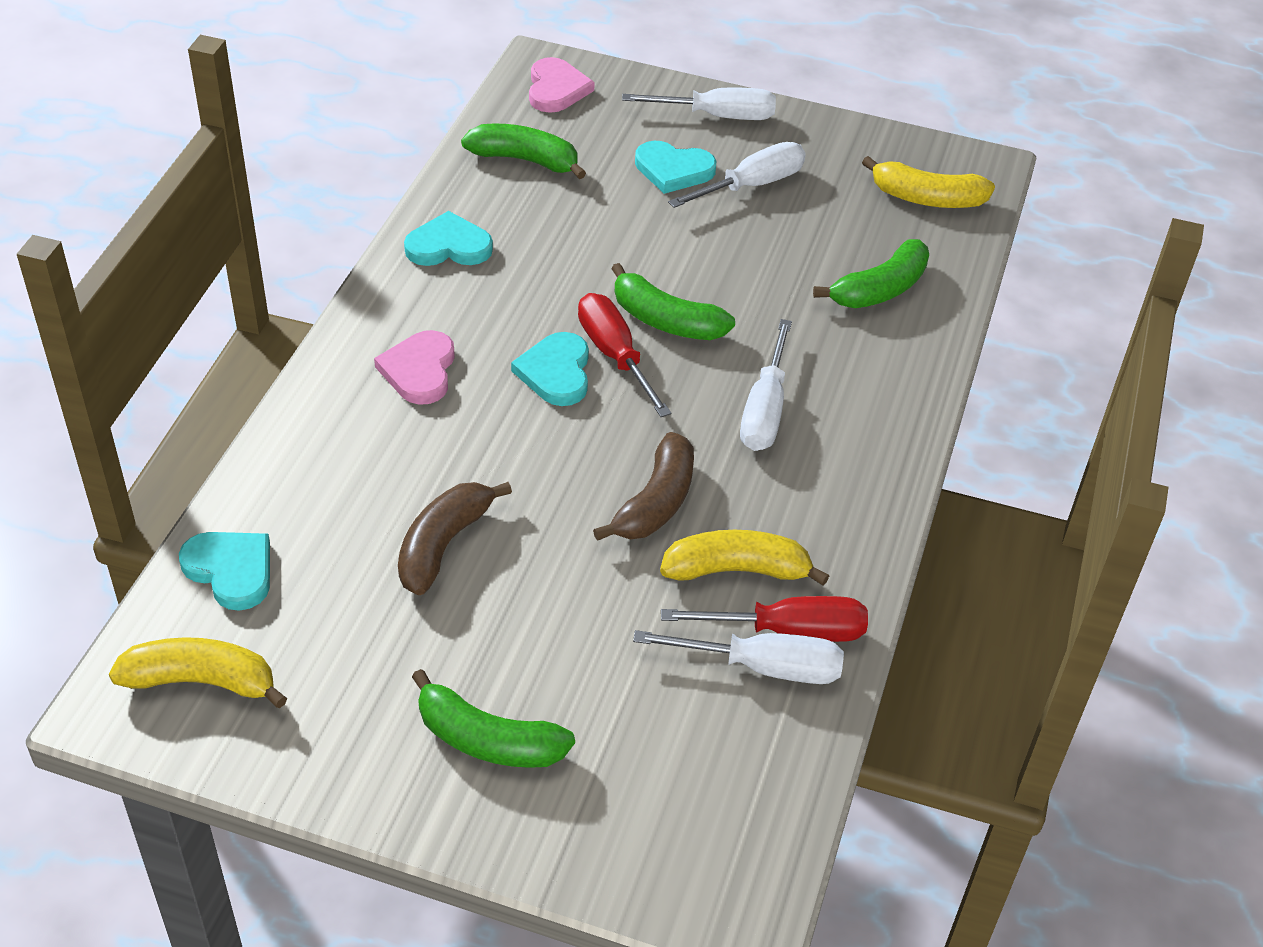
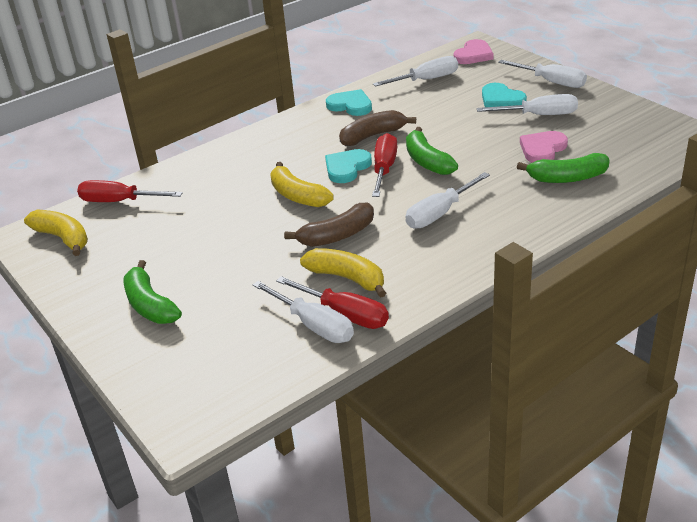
camera: 40 degrees right, 10 degrees down
turquoise heart [179,532,270,611] -> red screwdriver [77,180,183,202]
pink heart [374,330,455,405] -> pink heart moved to [520,131,568,163]
brown banana [398,482,512,595] -> brown banana moved to [339,110,416,146]
green banana [461,124,586,179] -> white screwdriver [373,56,458,87]
yellow banana [862,156,995,208] -> yellow banana moved to [270,162,334,207]

